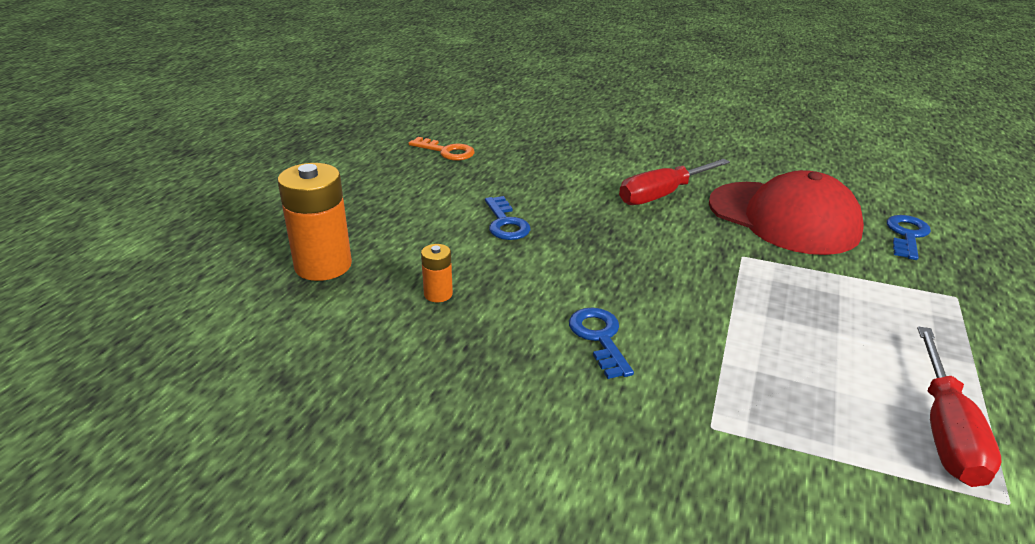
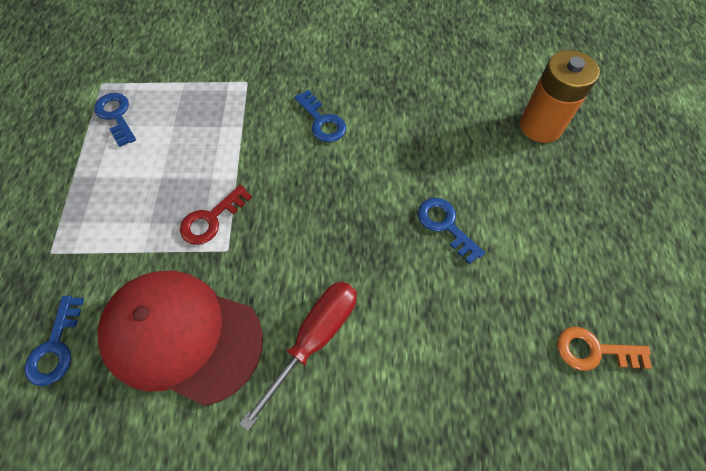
camera: 160 degrees right, 30 degrees up
orange battery [421,244,453,302] -> none
red screwdriver [917,326,1002,487] -> blue key [94,93,136,147]
none -> red key [180,185,252,245]

